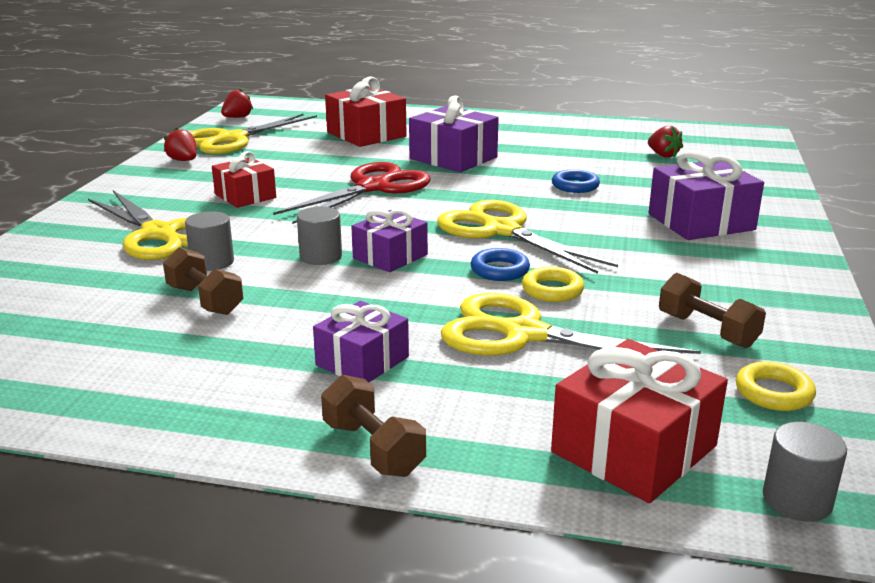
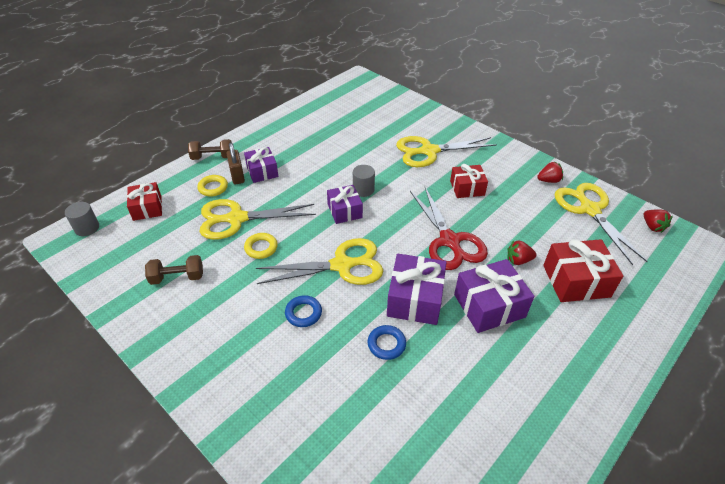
camera: 120 degrees right, 20 degrees up
brown dumbbell [163,247,244,315] -> none
grey cylinder [185,211,234,271] -> none
yellow scissors [441,293,701,356] -> yellow scissors turned 150 degrees counterclockwise [199,199,316,240]
blue ring [471,248,530,281] -> blue ring moved to [285,295,322,327]
red gift [551,339,728,503] -> red gift [127,182,162,221], size x0.65
red strawberry [648,126,683,158] -> red strawberry moved to [507,240,536,265]
purple gift [649,150,764,240] -> purple gift moved to [387,254,446,325]
yellow ring [736,362,816,411] -> yellow ring moved to [197,175,228,197]
none -> brown padlock [227,143,245,184]

